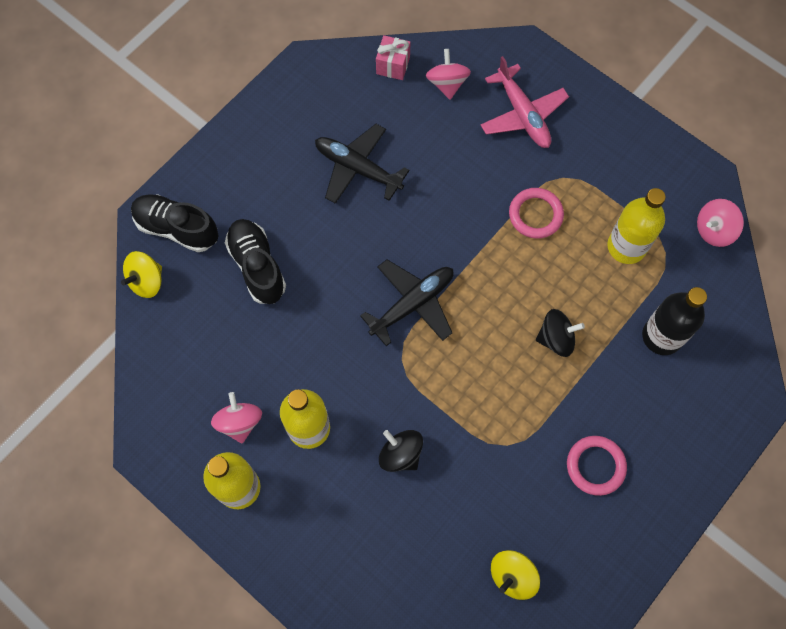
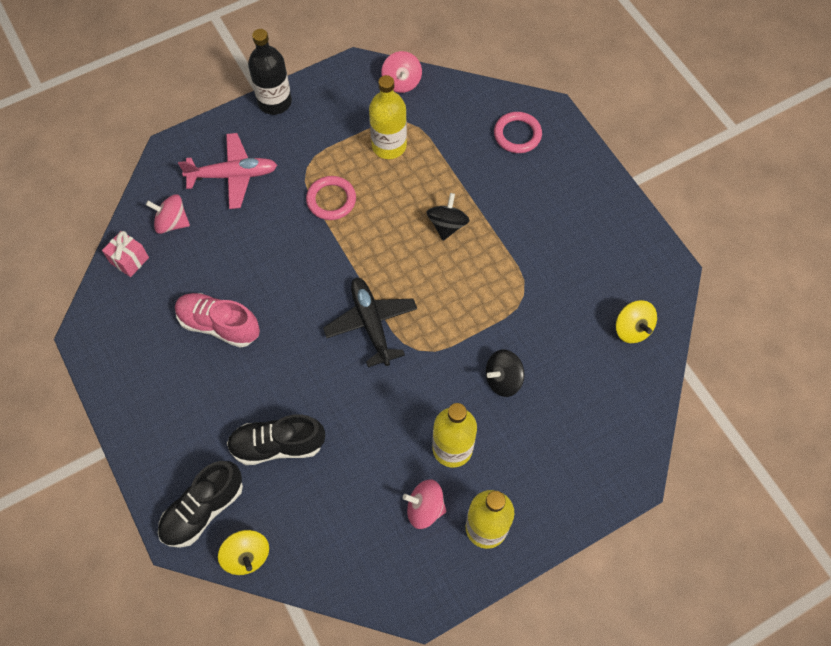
camera: 70 degrees left, 5 degrees down
black plane [315,124,409,204] -> pink shoe [175,293,260,348]
pink ring [567,436,627,496] -> pink ring moved to [494,112,542,153]
black bottle [642,287,707,355] -> black bottle moved to [248,29,292,115]

